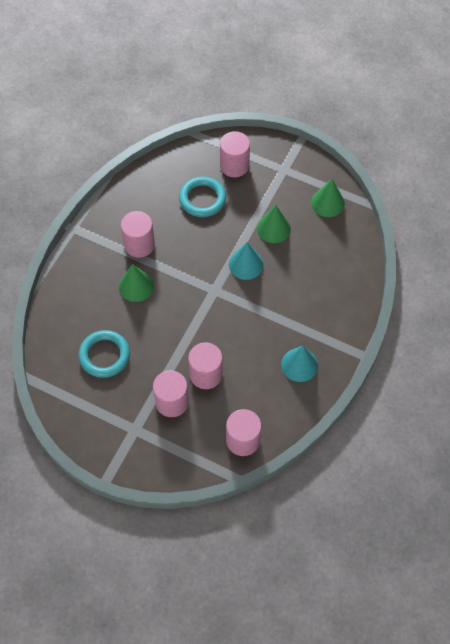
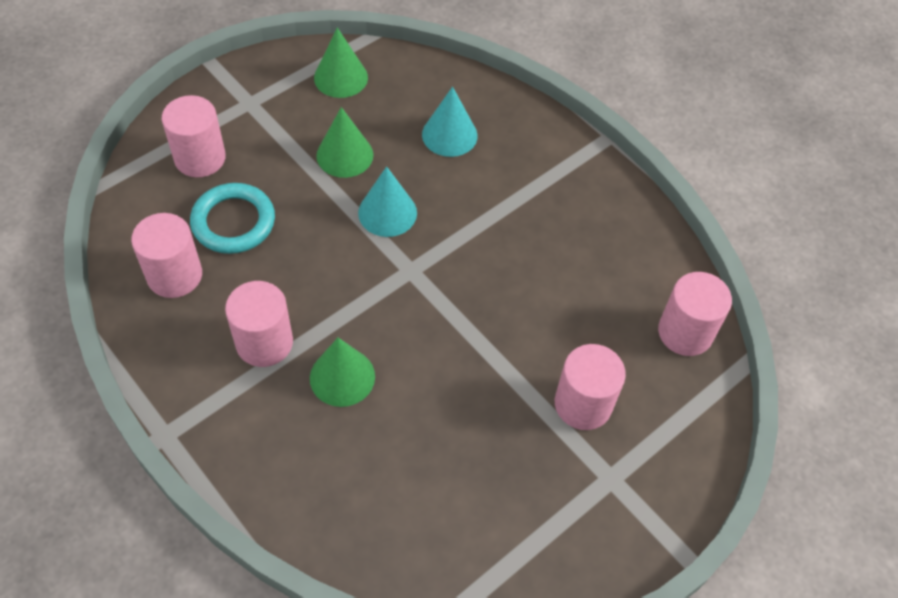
camera: 70 degrees left, 5 degrees down
turquoise ring [78,330,130,378] -> none
pink cylinder [188,343,223,389] -> pink cylinder moved to [131,213,202,298]
turquoise cone [281,346,318,382] -> turquoise cone moved to [422,87,478,157]

